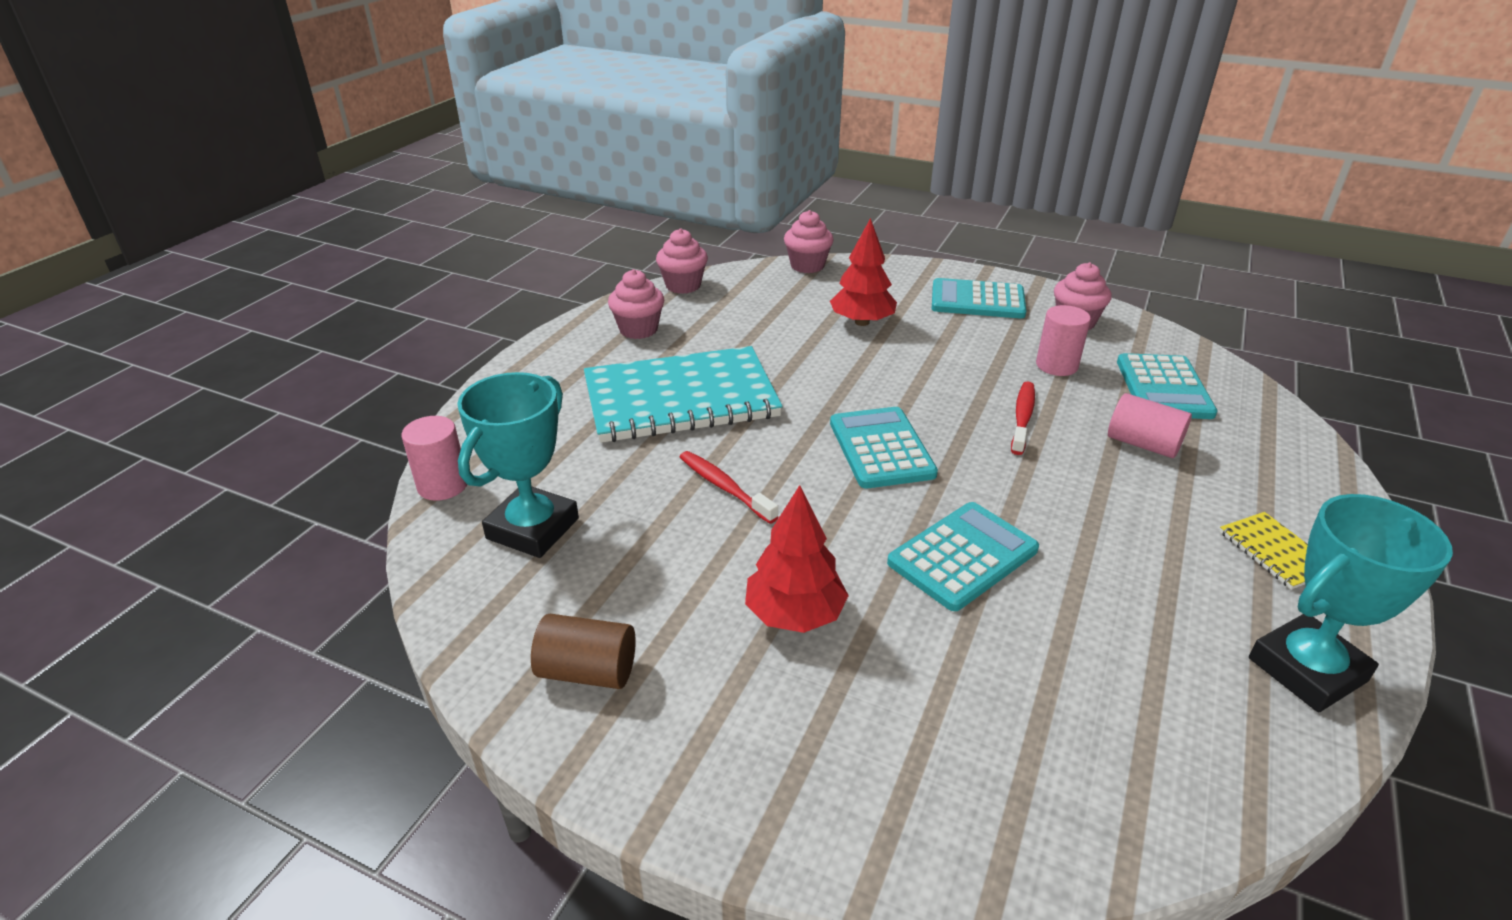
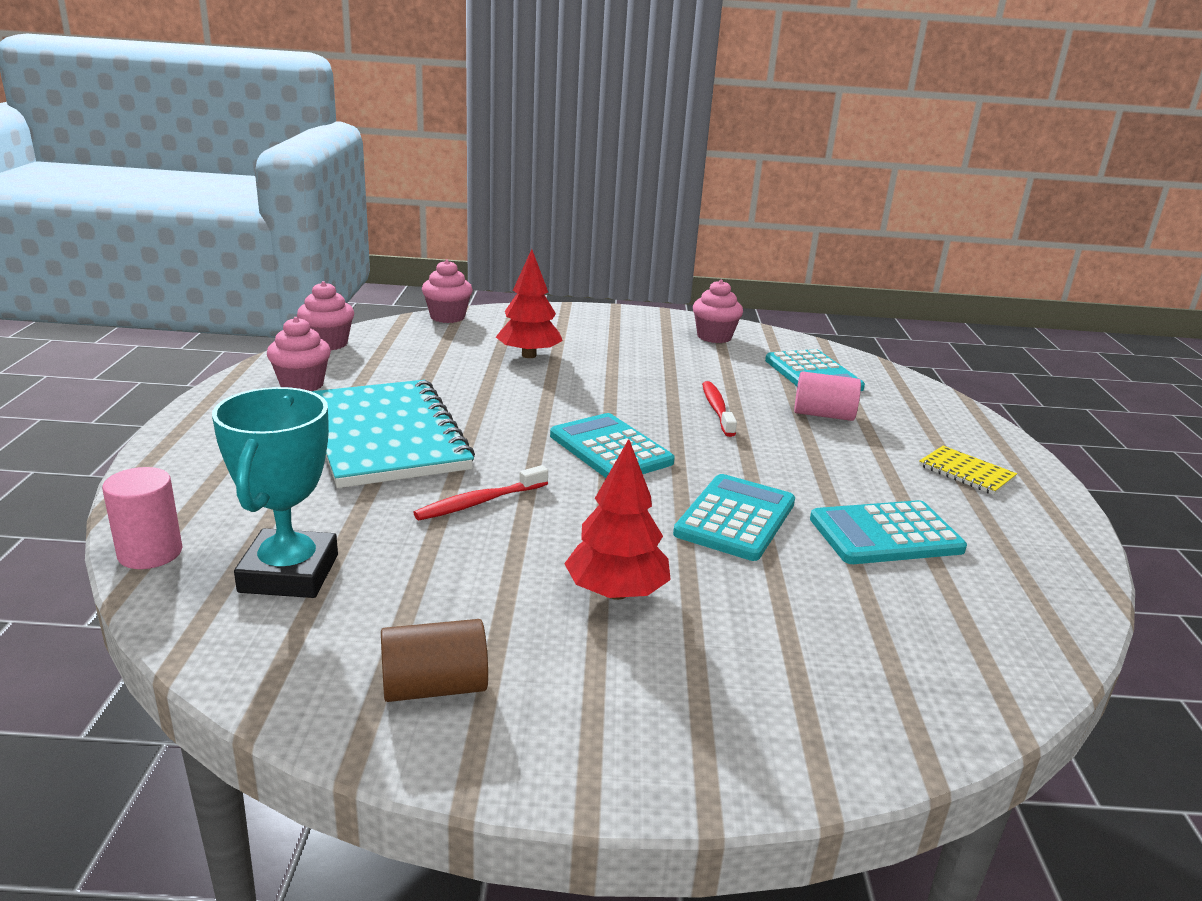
camera: 25 degrees left, 10 degrees down
turquoise notebook [584,346,782,443] -> turquoise notebook turned 75 degrees counterclockwise [311,380,475,488]
red toothbrush [680,451,779,524] -> red toothbrush turned 60 degrees counterclockwise [413,465,548,520]
turquoise calculator [932,278,1026,319] -> turquoise calculator moved to [810,500,967,564]
pink cylinder [1036,305,1091,376] -> none
turquoise trophy [1249,494,1453,712] -> none

